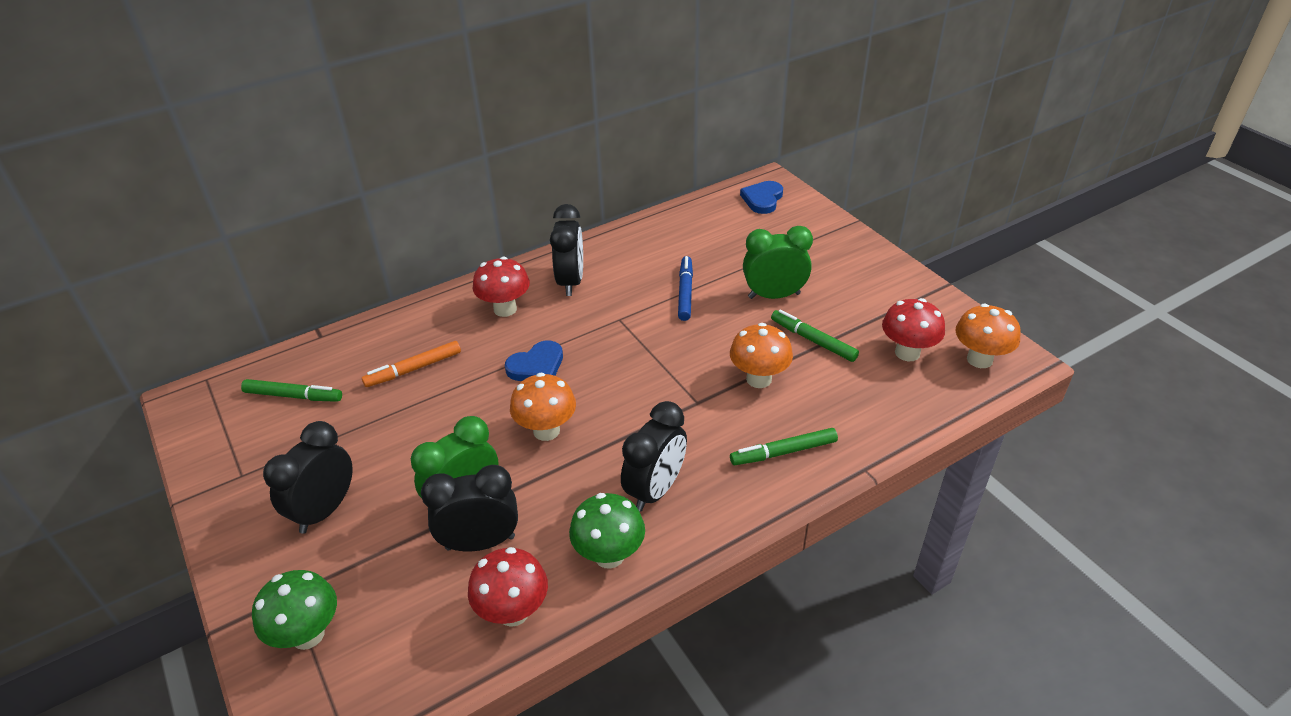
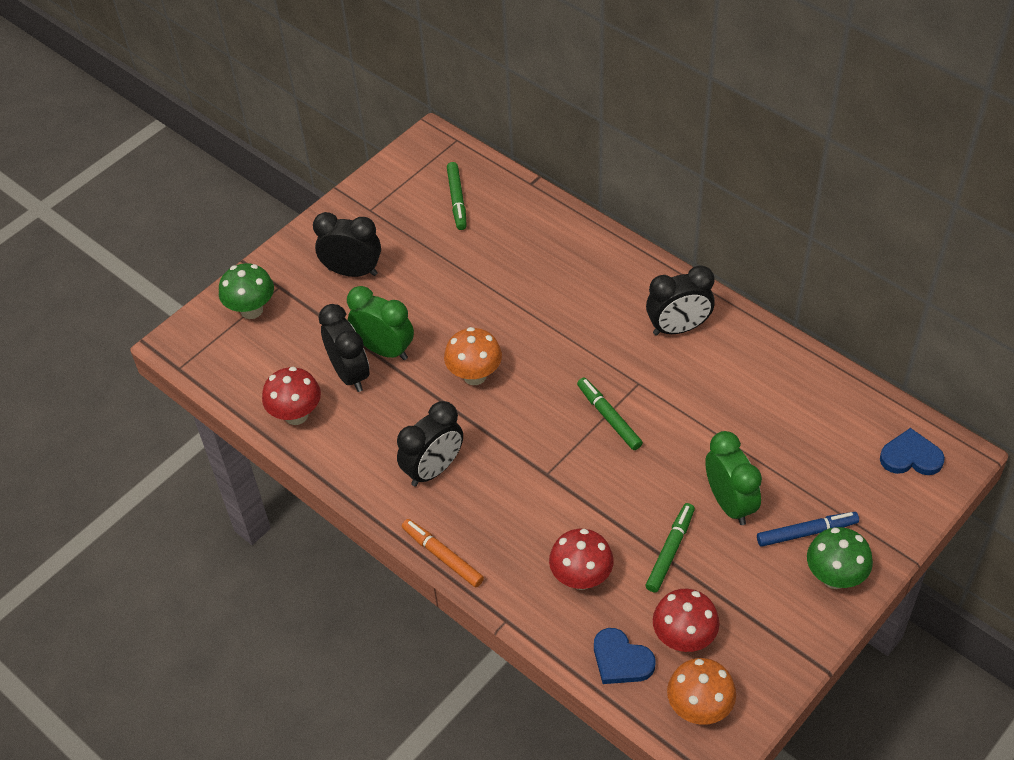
camera: 75 degrees right, 10 degrees up
orange marker [362,341,461,387] -> orange marker moved to [402,519,484,587]
red mushroom [473,257,530,317] -> red mushroom moved to [549,529,614,590]
blue heart [505,340,563,381] -> blue heart moved to [594,628,656,684]
green mushroom [569,493,645,569] -> green mushroom moved to [807,527,873,589]
black clock [621,401,687,512] -> black clock turned 60 degrees counterclockwise [397,401,463,487]
blue marker [678,256,693,321] -> blue marker moved to [757,512,859,547]
orange mushroom [730,323,793,388] -> none
green marker [730,428,838,465] -> green marker moved to [577,378,643,450]

